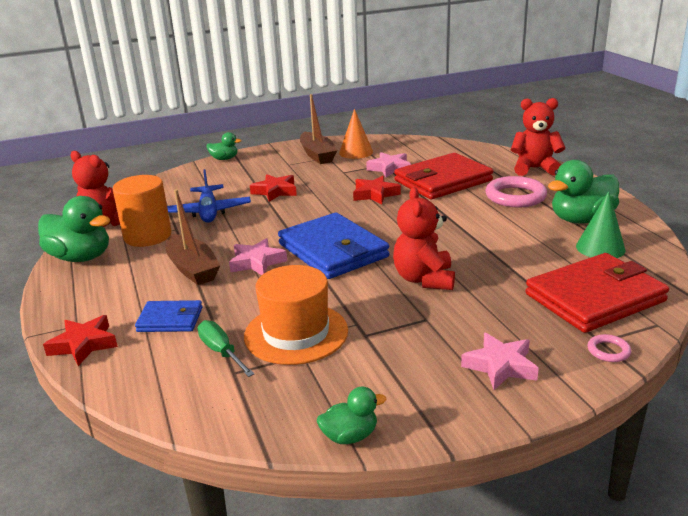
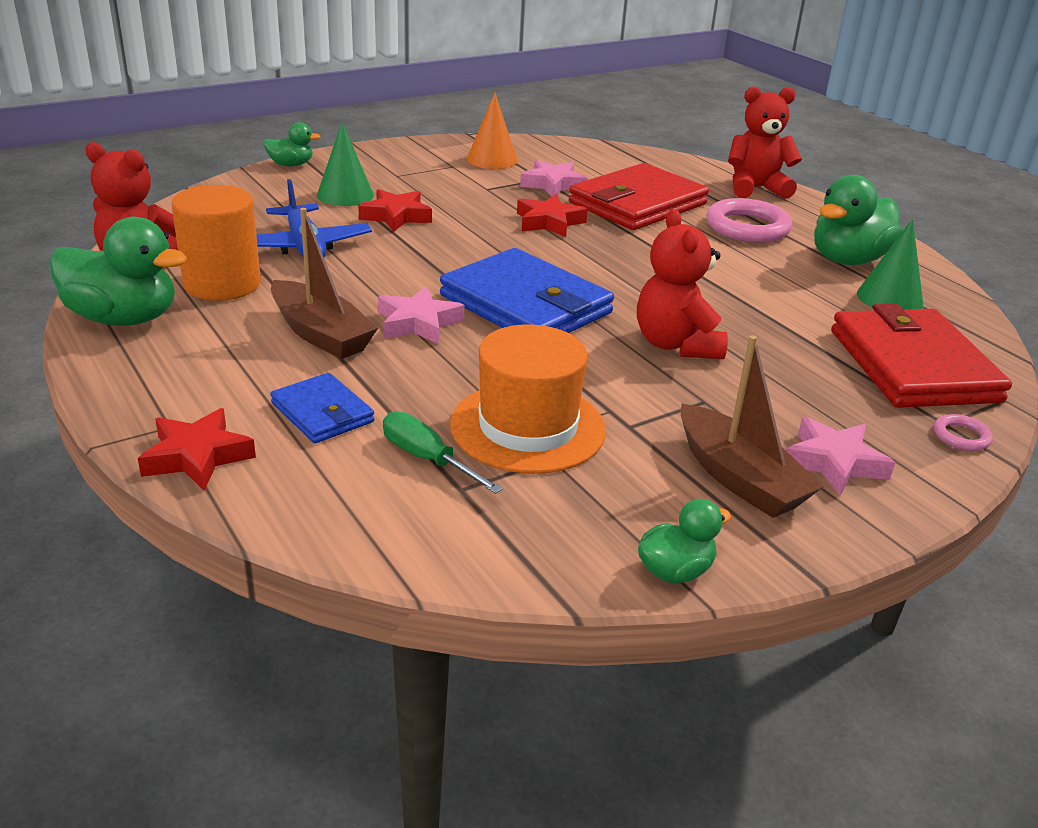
camera: 15 degrees left, 5 degrees up
blue wallet [135,300,202,332] -> blue wallet turned 60 degrees clockwise [270,373,374,443]
brown boat [300,94,337,164] -> brown boat moved to [681,335,824,518]
red wallet [525,253,669,333] -> red wallet turned 60 degrees counterclockwise [831,304,1012,408]
none -> green cone [317,122,374,206]

